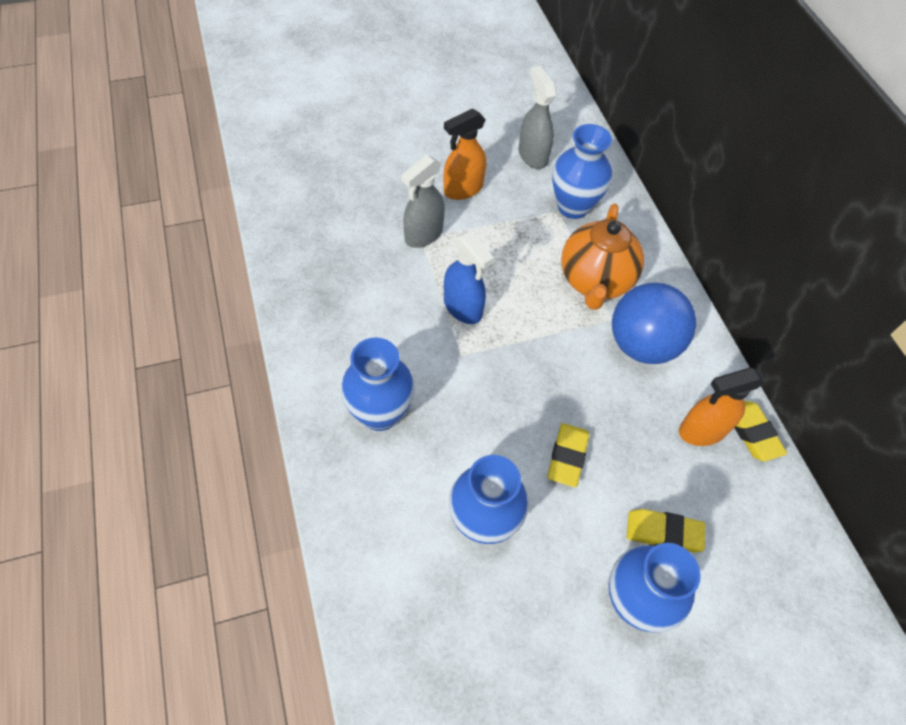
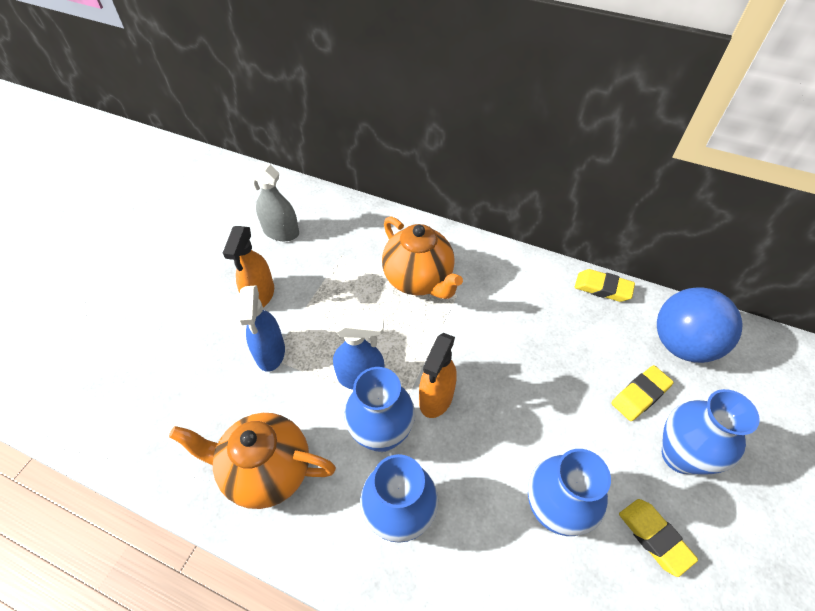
camera: 45 degrees left, 5 degrees down
grey spray bottle [401,155,445,248] -> blue spray bottle [238,285,285,372]
yellow eraser [548,423,589,487] -> yellow eraser moved to [619,499,698,577]
blue vase [552,124,612,219] -> blue vase moved to [344,367,415,452]
blue ball [612,283,696,364] -> blue ball moved to [657,287,743,363]
orange spray bottle [679,368,765,446] -> orange spray bottle moved to [419,333,457,418]
none -> orange teapot [169,413,336,509]

